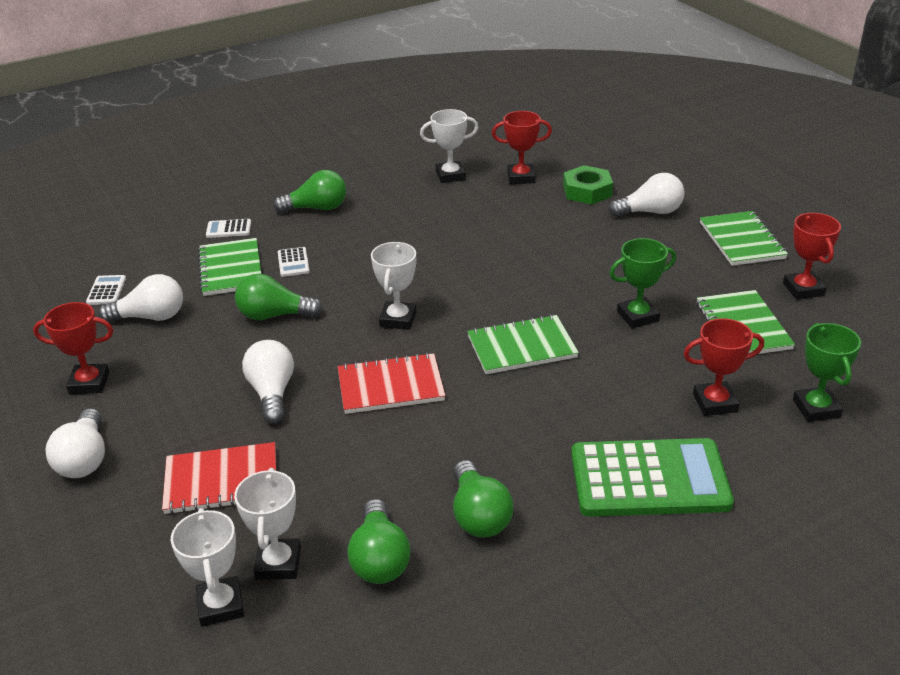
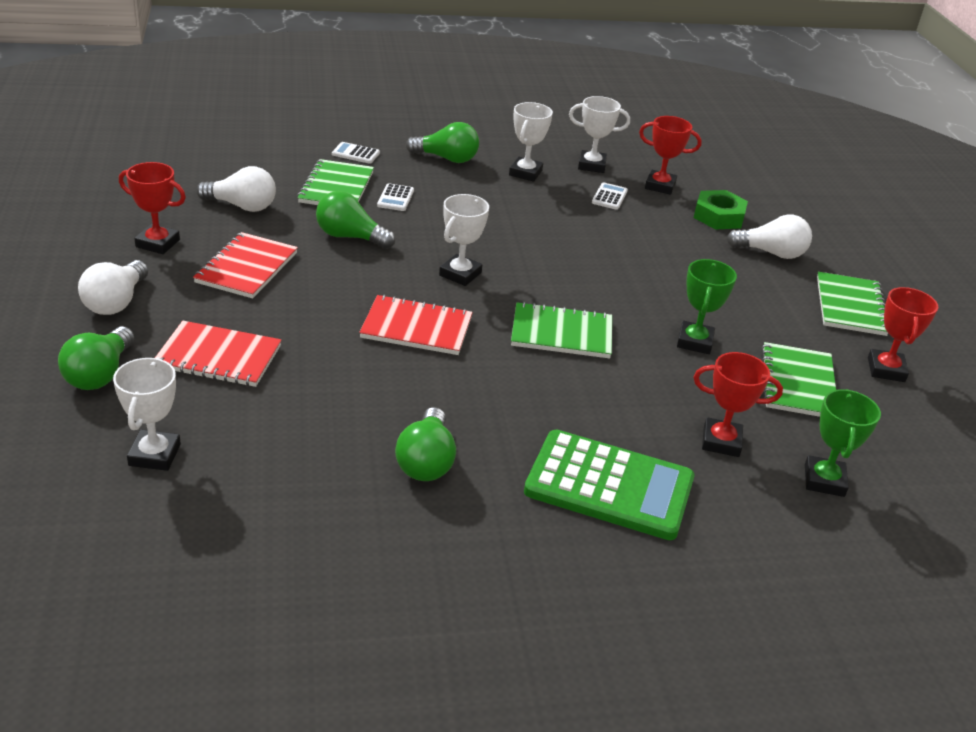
camera: 15 degrees right, 0 degrees up
white calculator [86,275,126,305] -> white calculator moved to [592,183,628,210]
white trophy [234,468,301,580] -> white trophy moved to [509,102,553,182]
white light bulb [242,340,294,424] -> none
green light bulb [348,499,410,584] -> green light bulb moved to [58,327,134,390]
green trophy [609,238,676,328] -> green trophy turned 75 degrees counterclockwise [677,259,737,354]
none -> red notebook [193,232,298,299]

